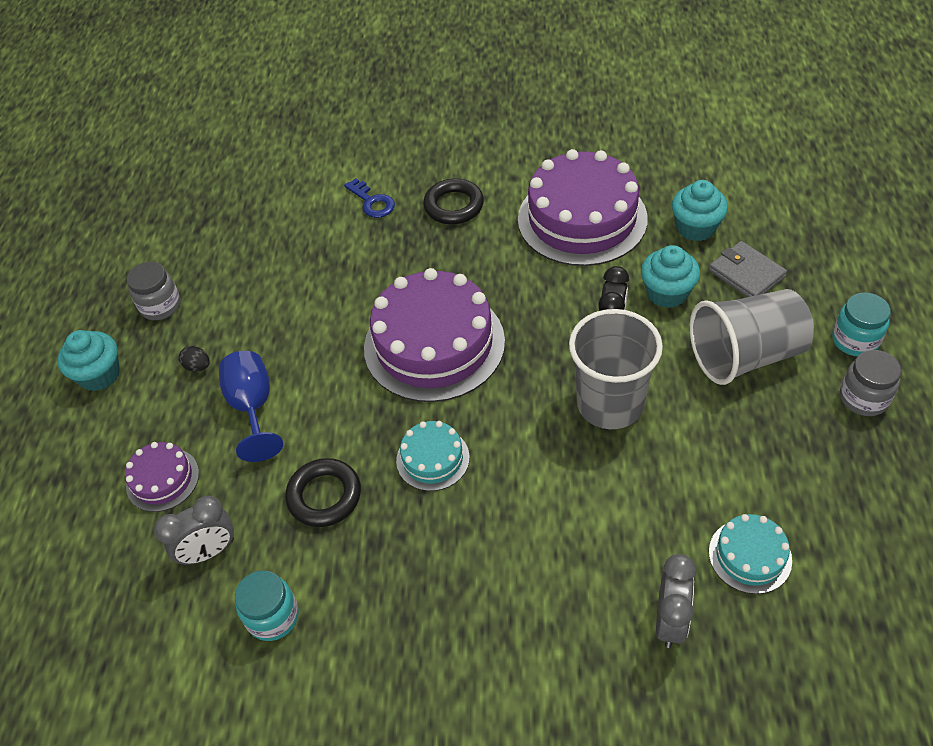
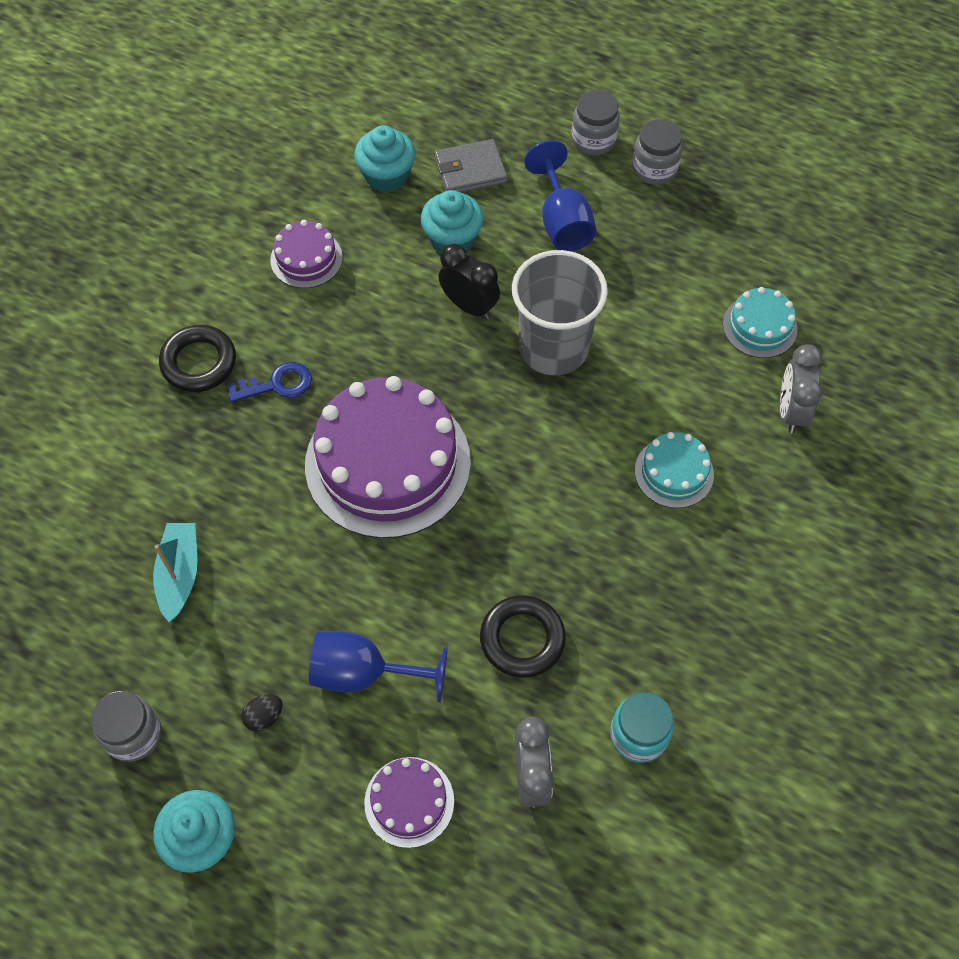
camera: 70 degrees left, 10 degrees up
blue key [344,178,395,218] -> blue key moved to [228,362,312,402]
turquoise cake [396,421,470,491] -> turquoise cake moved to [635,432,714,508]
purple cake [518,149,648,266] -> purple cake [270,220,343,288], size x0.48
grey clock [656,554,696,648] -> grey clock turned 120 degrees counterclockwise [780,344,822,433]
grey cup [690,289,814,385] -> blue goblet [524,140,597,251]
turquoise jar [832,292,891,356] -> grey jar [571,90,620,155]
none -> turquoise boat [153,523,197,622]

